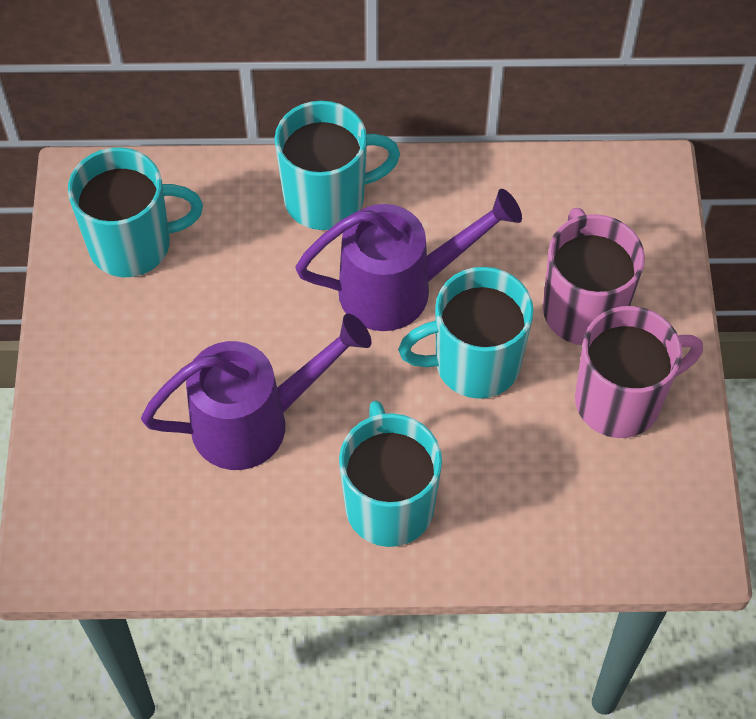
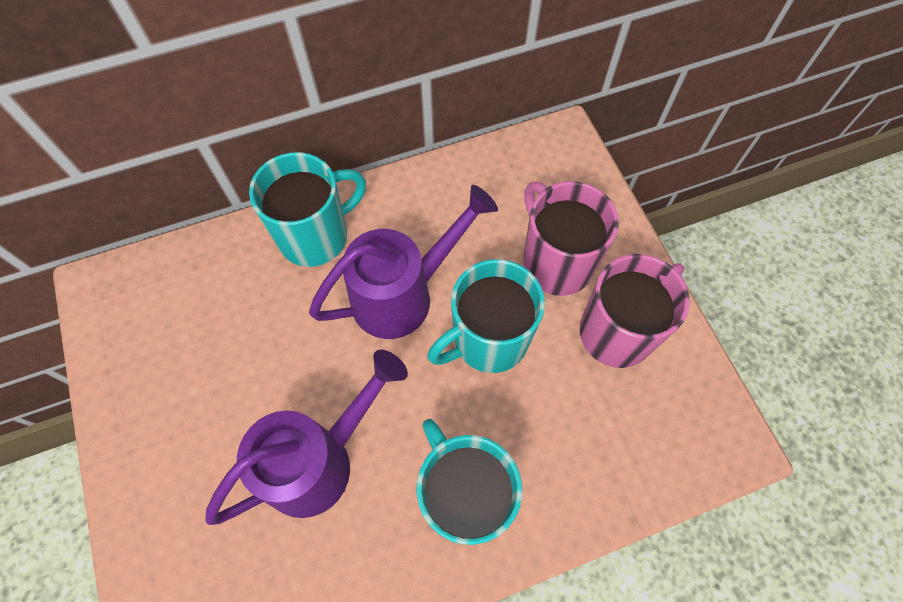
camera: 20 degrees left, 5 degrees up
turquoise mug [68,147,203,277] -> none

